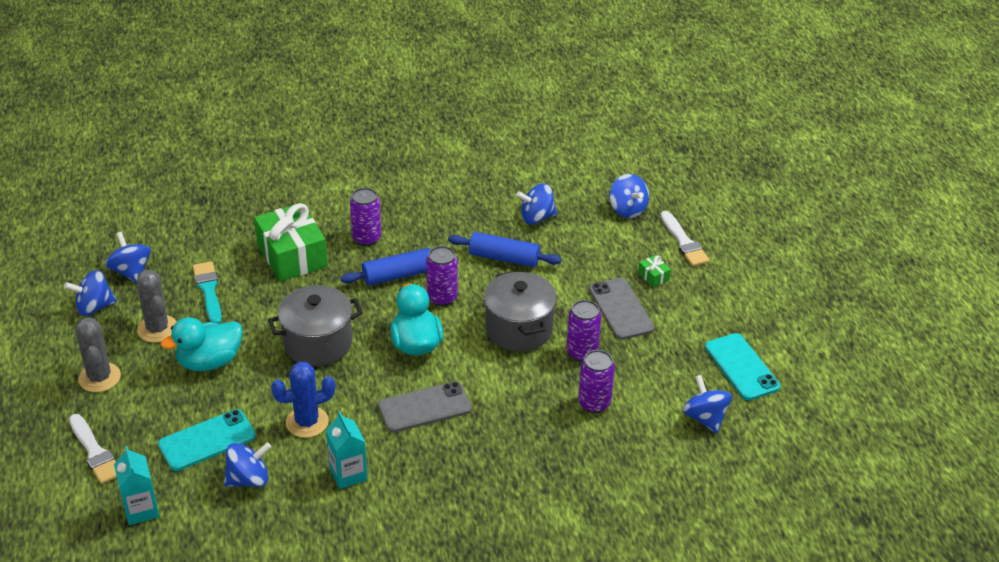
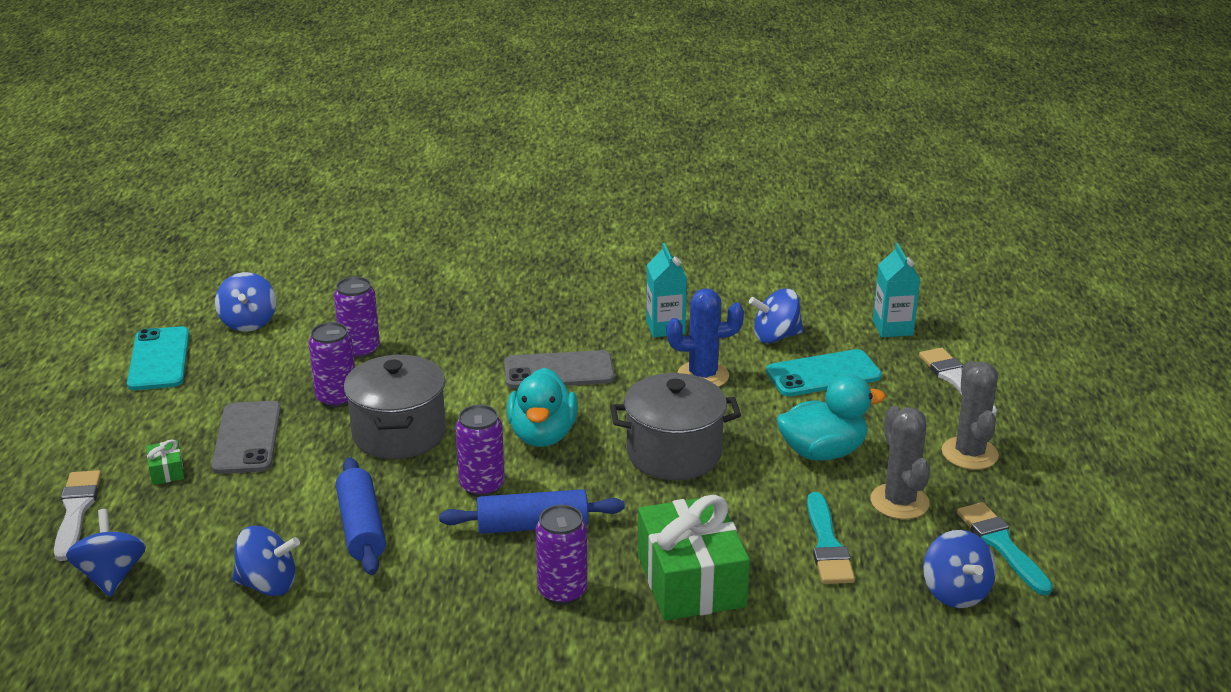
camera: 165 degrees left, 10 degrees down
blue spinning top [64,270,117,316] -> turquoise brush [957,502,1053,595]
blue rolling pin [448,232,562,267] -> blue rolling pin turned 45 degrees clockwise [336,457,386,575]

